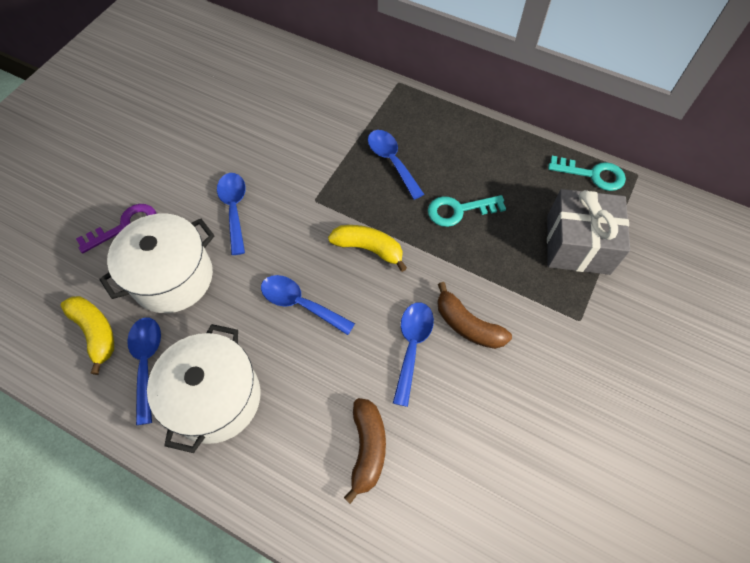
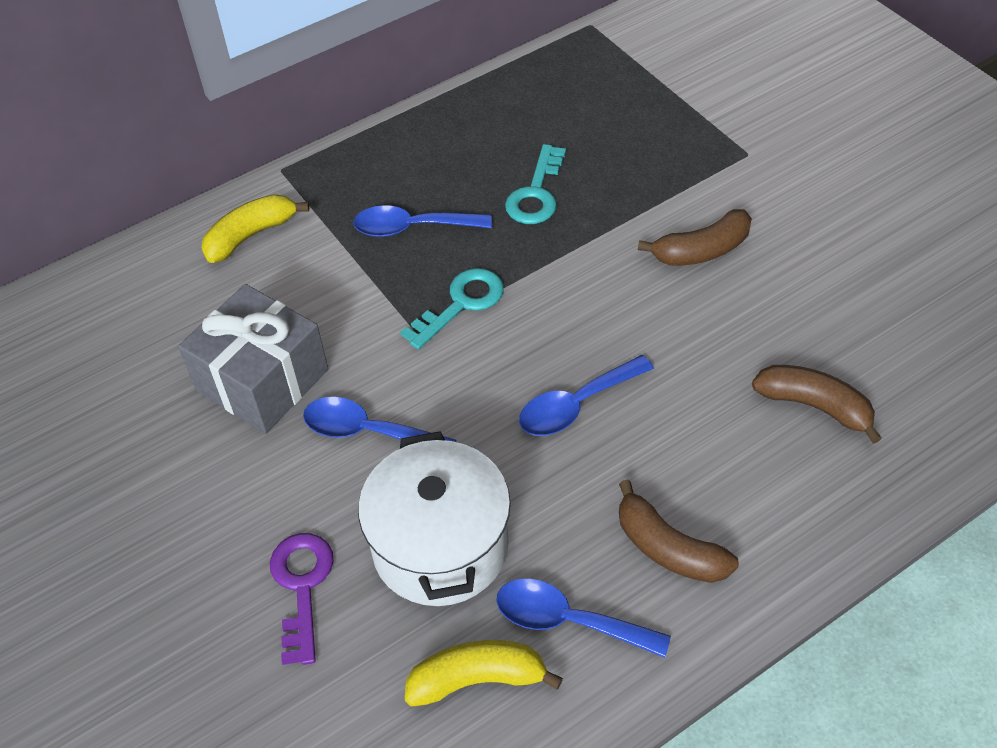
camera: 60 degrees left, 10 degrees down
white pot [147,324,261,453] -> brown banana [619,480,739,583]
yellow banana [328,225,407,272] -> yellow banana moved to [202,194,309,263]
blue spoon [393,302,434,407] -> none
grey gift [547,189,630,275] -> grey gift moved to [178,284,328,434]
turquoise key [548,156,626,191] -> turquoise key moved to [400,268,504,350]

